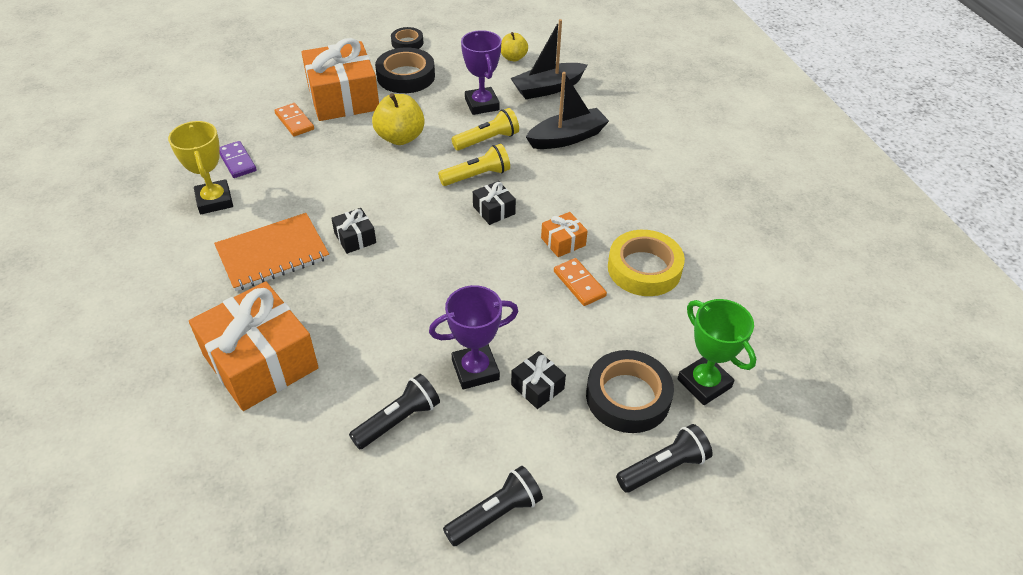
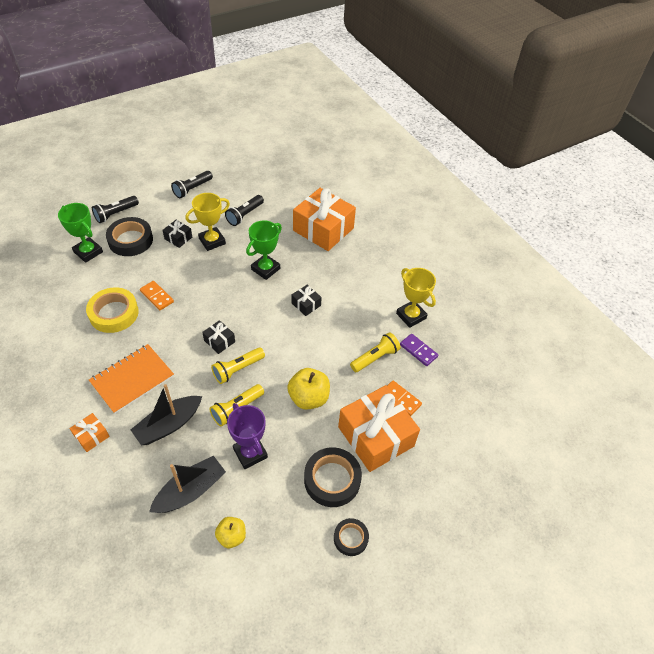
camera: 165 degrees right, 5 degrees up
orange notebook [214,213,329,291] -> orange notebook moved to [89,344,174,414]
purple trophy [429,285,518,389] -> yellow trophy [185,193,230,251]
orange gift [541,212,588,257] -> orange gift moved to [70,413,109,452]
none -> green trophy [246,220,282,280]
none -> yellow flashlight [350,332,401,372]

